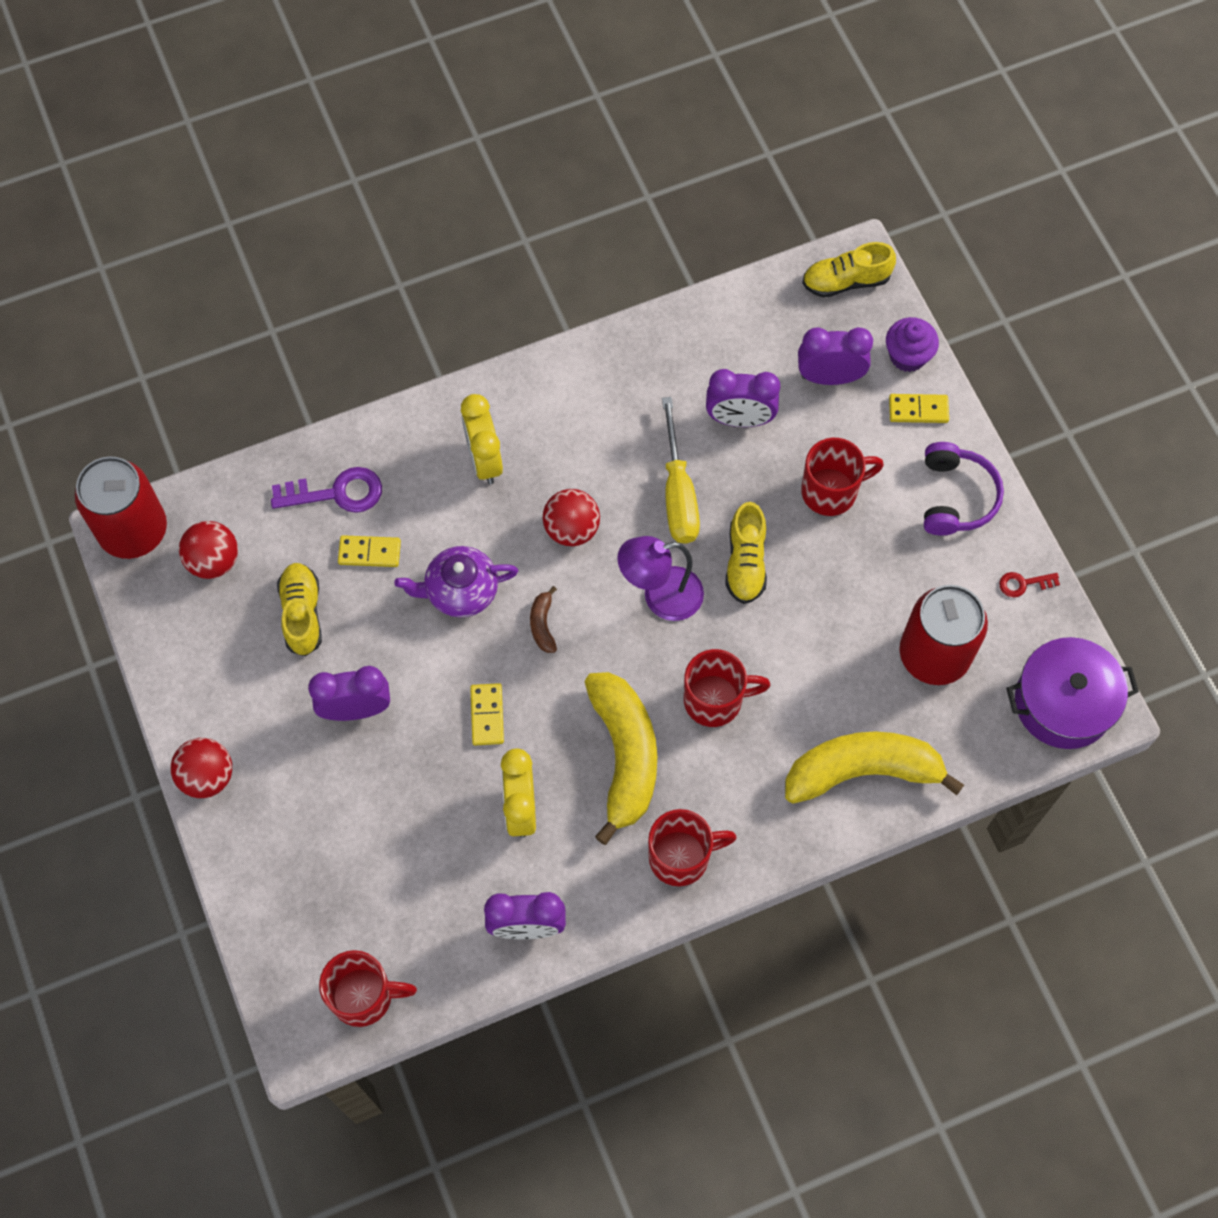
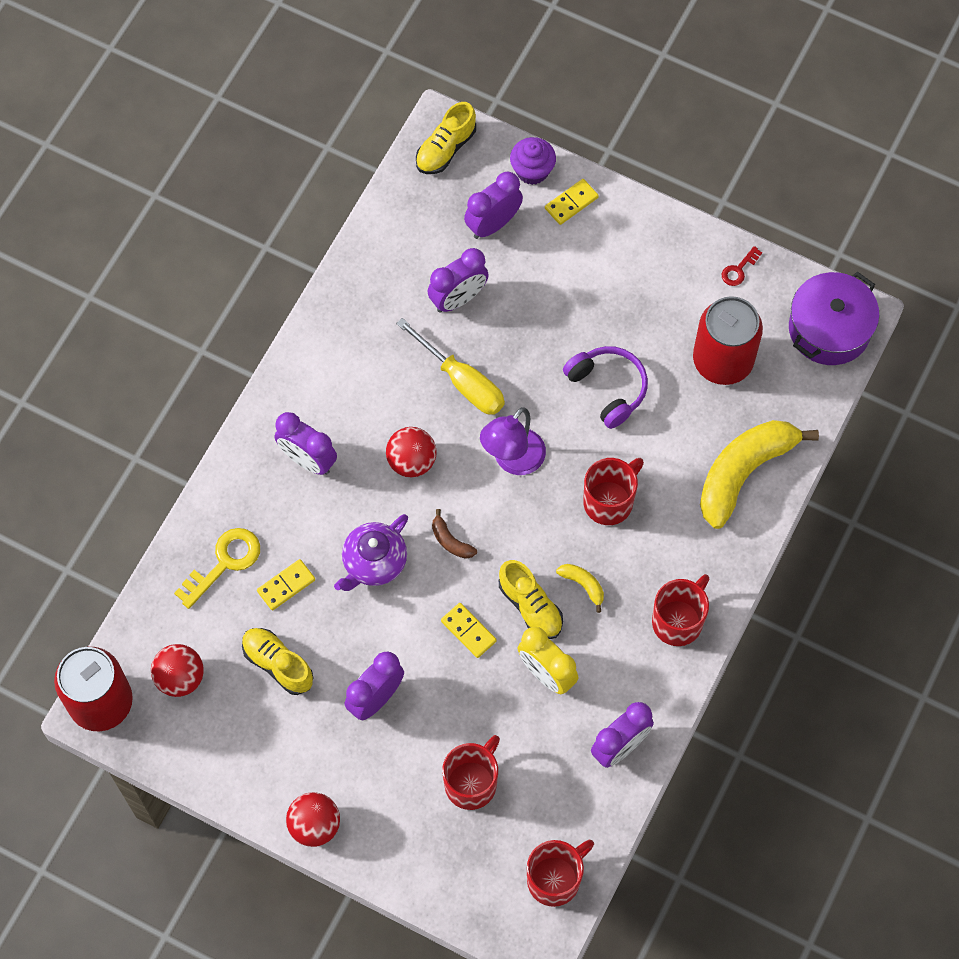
camera: 40 degrees left, 0 degrees up
purple key [271,467,382,513] -> yellow key [174,528,260,609]
yellow clock [461,394,503,484] -> purple clock [274,412,337,475]
yellow banana [585,672,657,845] -> yellow banana [556,564,604,613], size x0.41
yellow shoe [725,502,767,604] -> yellow shoe moved to [499,560,563,639]
red mug [801,438,884,516] -> red mug moved to [442,735,500,810]
purple headphones [924,442,1004,535] -> purple headphones moved to [563,346,648,429]

